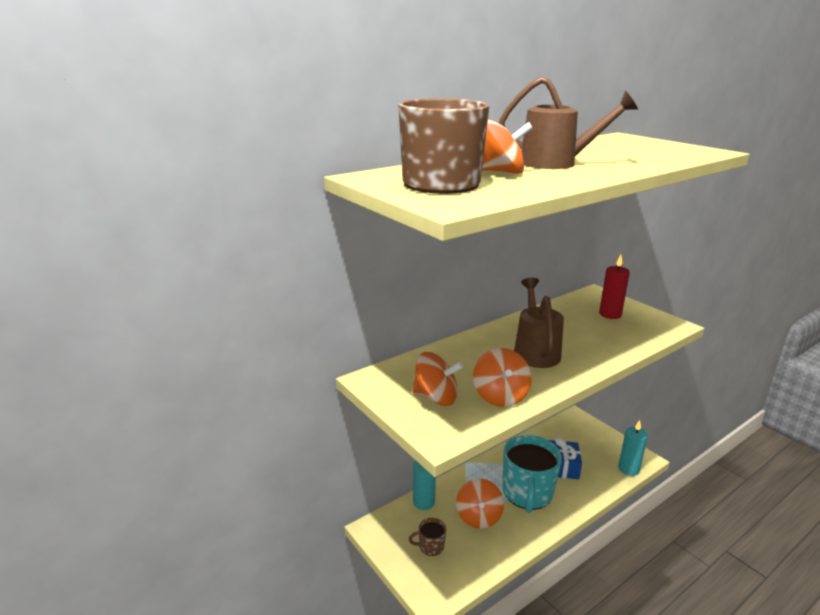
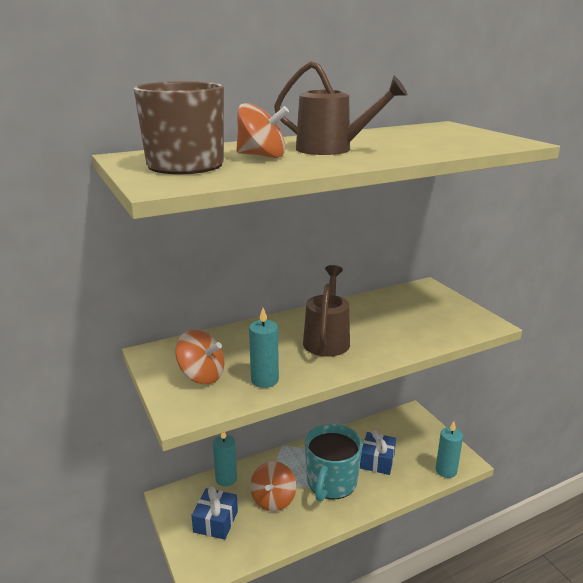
camera: 10 degrees right, 0 degrees up
brown mug [409,518,446,556] -> blue gift [191,487,238,540]
orange spinning top [473,348,532,407] -> turquoise candle [249,308,279,388]
red candle [599,255,630,319] -> none

